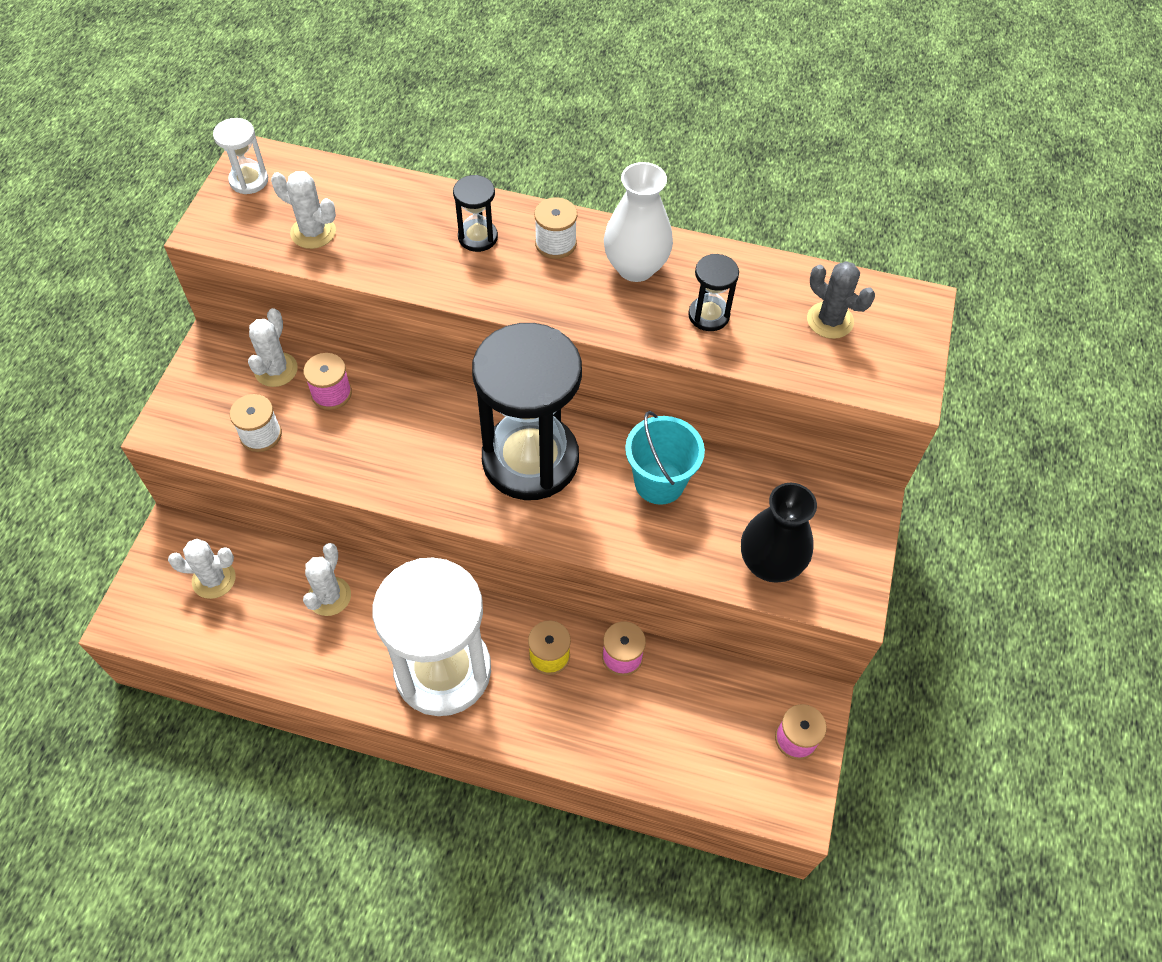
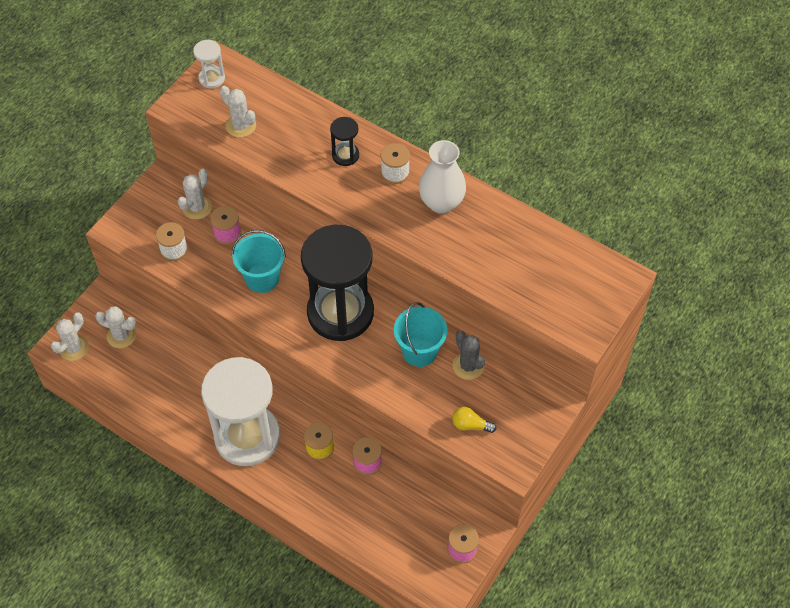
camera: 20 degrees right, 0 degrees up
white cactus [303,543,351,616] -> white cactus moved to [51,313,89,361]
black hourglass [688,254,739,331] -> none
black vase [741,483,817,583] -> yellow light bulb [452,407,496,433]
grey cactus [807,261,875,339] -> grey cactus moved to [453,331,485,380]
none -> turquoise bucket [232,230,286,293]

